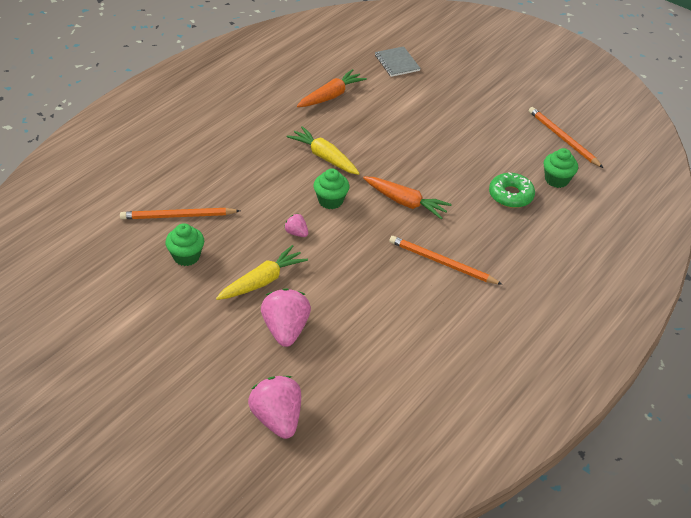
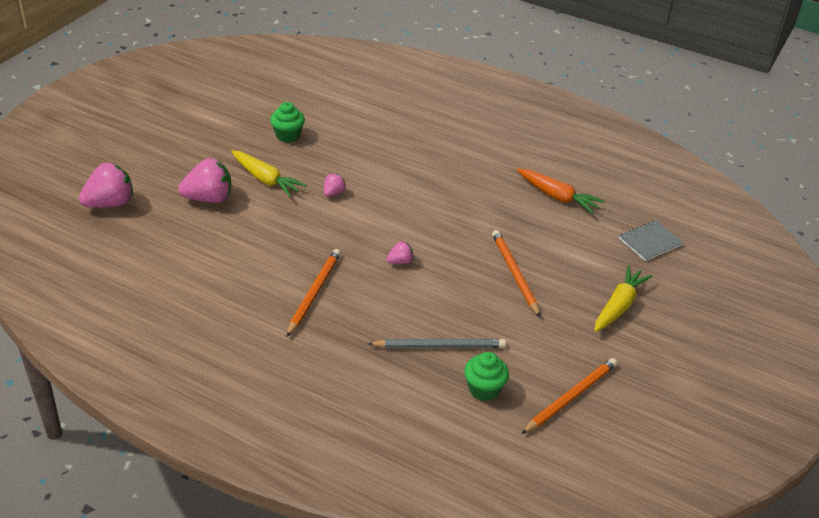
camera: 80 degrees right, 5 degrees down
orange pencil [120,208,240,219] -> orange pencil moved to [492,230,540,317]
yellow carrot [287,126,360,175] -> yellow carrot moved to [594,265,653,332]
green cupcake [313,168,349,209] -> none
orange carrot [363,177,452,219] -> pink strawberry [387,241,414,264]
green donut [489,172,535,208] -> grey pencil [368,339,506,348]

